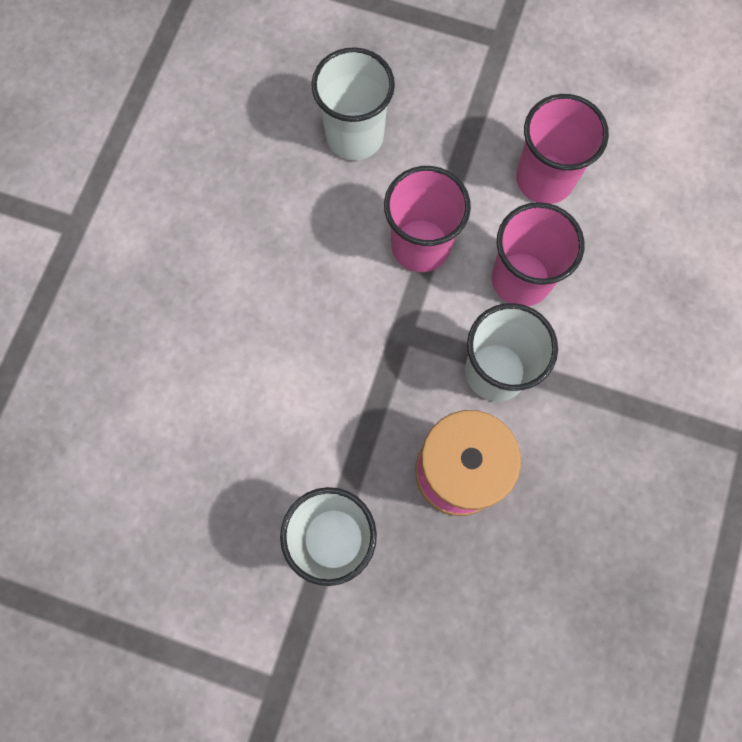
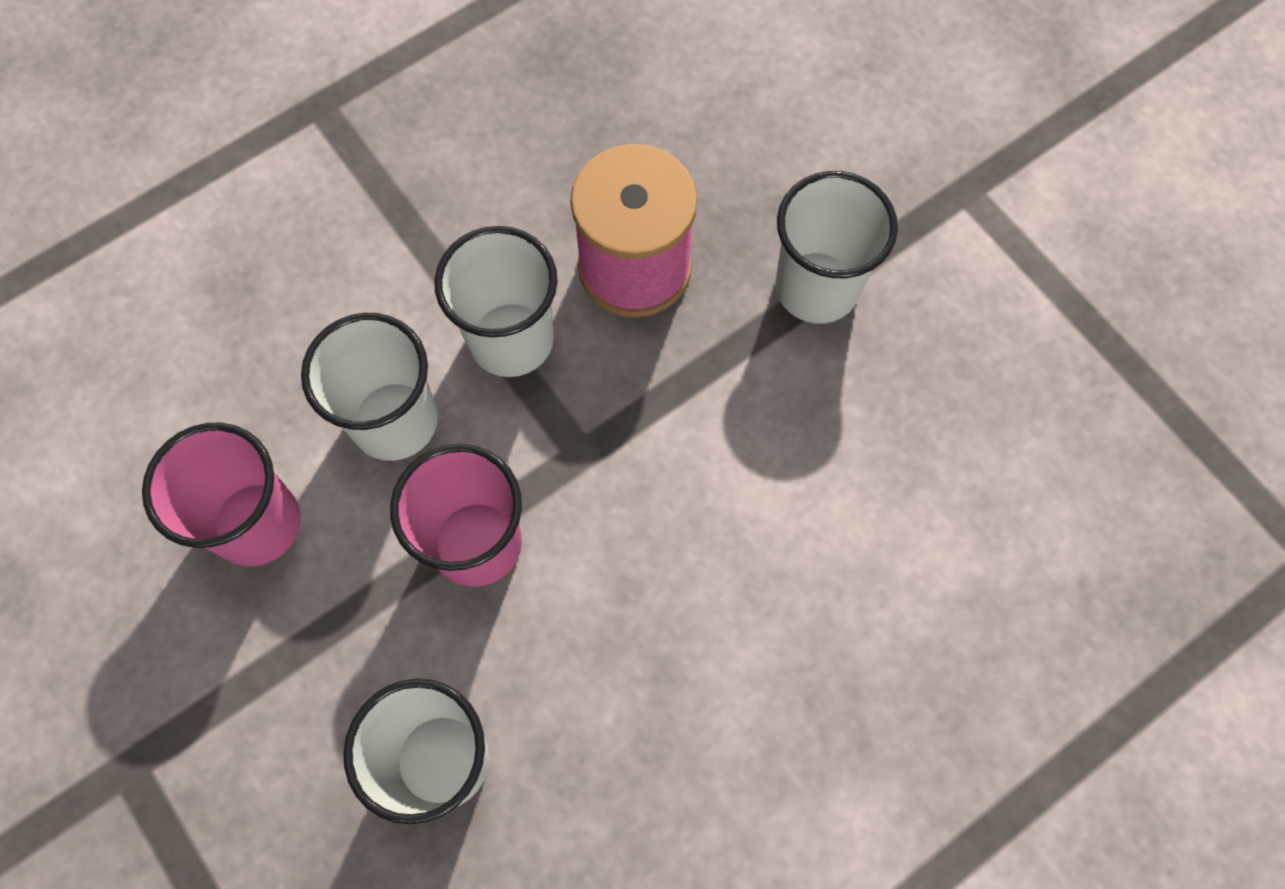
camera: 145 degrees left, 5 degrees down
pink cup [492,202,585,306] -> white cup [301,313,438,461]

